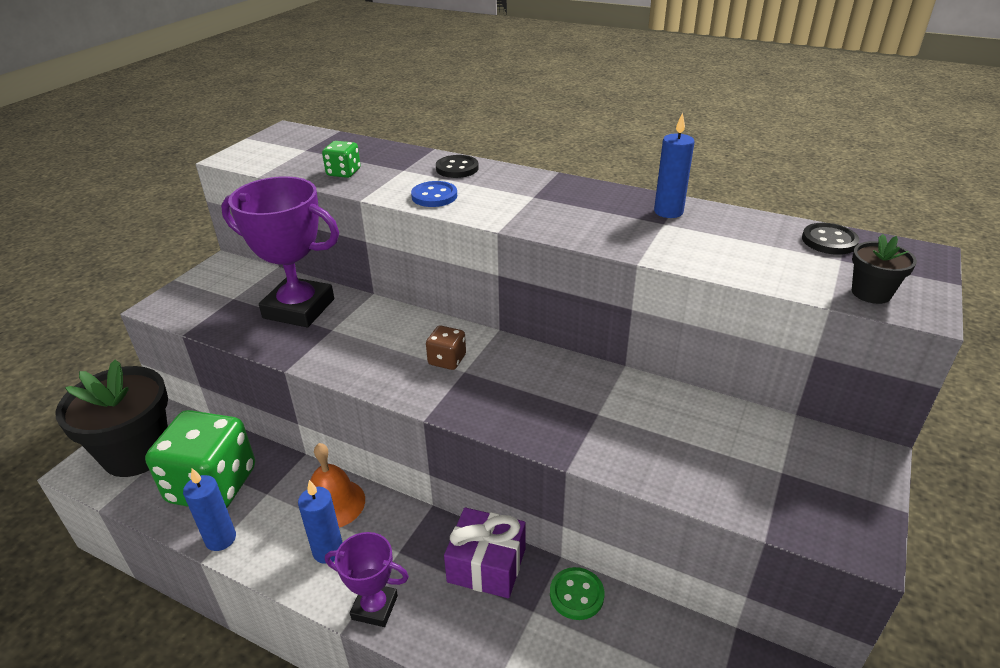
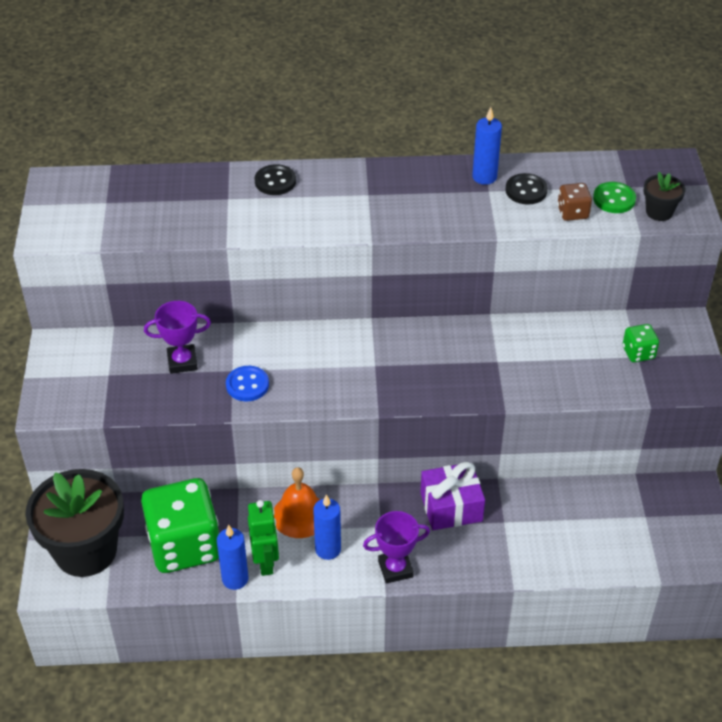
camera: 30 degrees left, 10 degrees up
purple trophy [221,176,339,327] -> purple trophy [144,301,211,374], size x0.54
green dice [322,141,361,178] -> green dice moved to [623,324,659,362]
blue button [411,181,457,207] -> blue button moved to [226,366,269,401]
brown dice [426,325,466,370] -> brown dice moved to [558,183,592,221]
green button [550,567,604,620] -> green button moved to [593,182,636,213]
black button [802,223,859,255] -> black button moved to [506,173,548,205]
none -> green robot [248,500,279,576]

